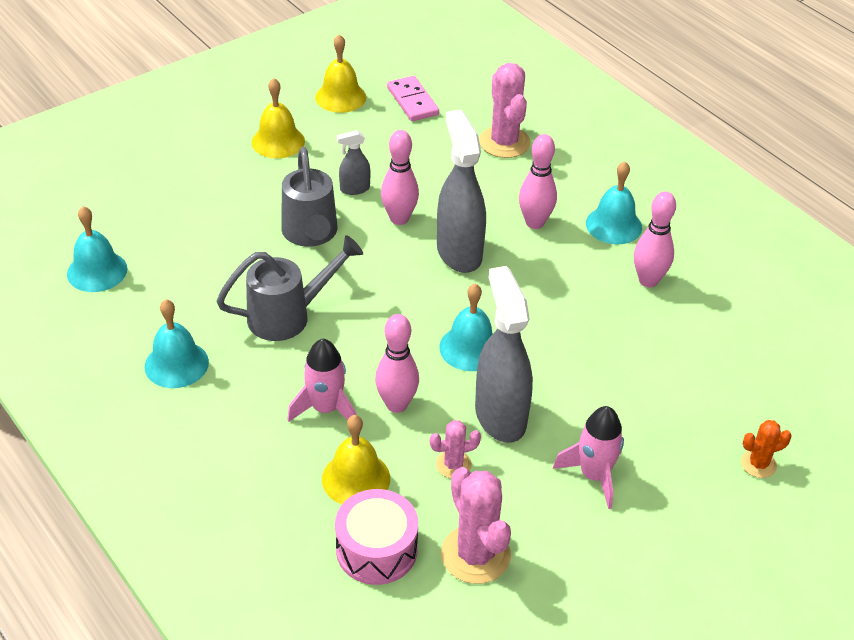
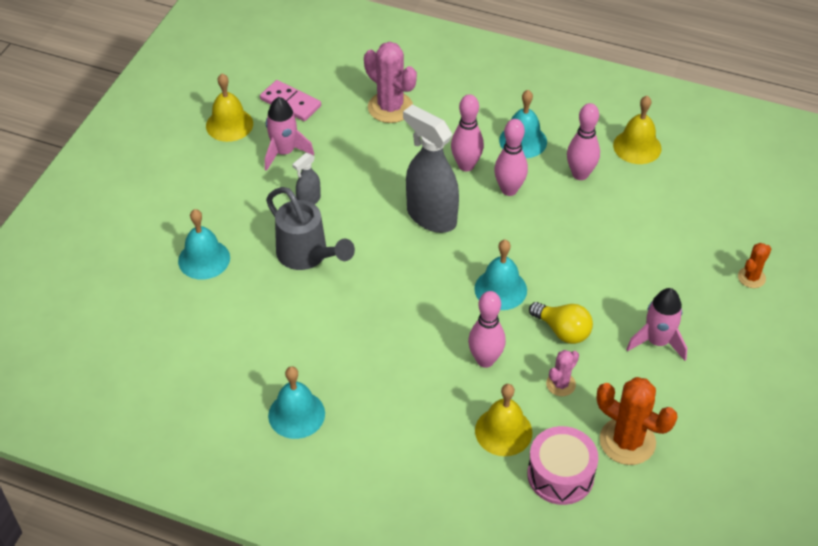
camera: 30 degrees left, 5 degrees up
turquoise bell [67,206,127,292] -> turquoise bell moved to [178,209,230,280]
grey watering can [216,235,363,341] -> none
yellow bell [252,78,305,158] -> yellow bell moved to [613,96,662,164]
pink rocket [287,339,357,422] -> pink rocket moved to [265,97,314,171]
pink bowling pin [381,130,419,225] -> pink bowling pin moved to [494,119,528,196]
pink cactus [441,467,511,584] -> orange cactus [597,377,677,465]
grey spray bottle [475,266,533,443] -> yellow light bulb [529,302,593,344]

